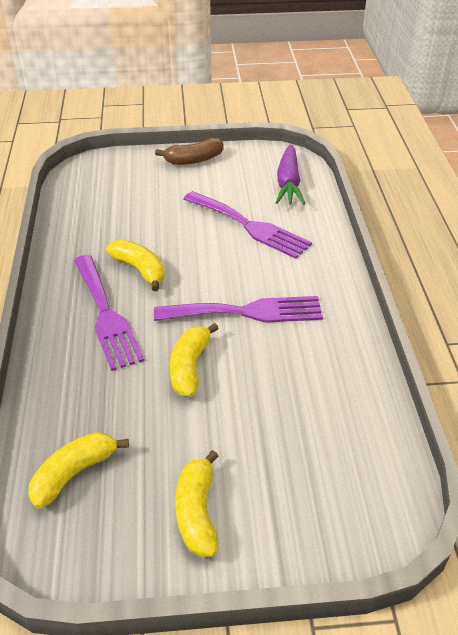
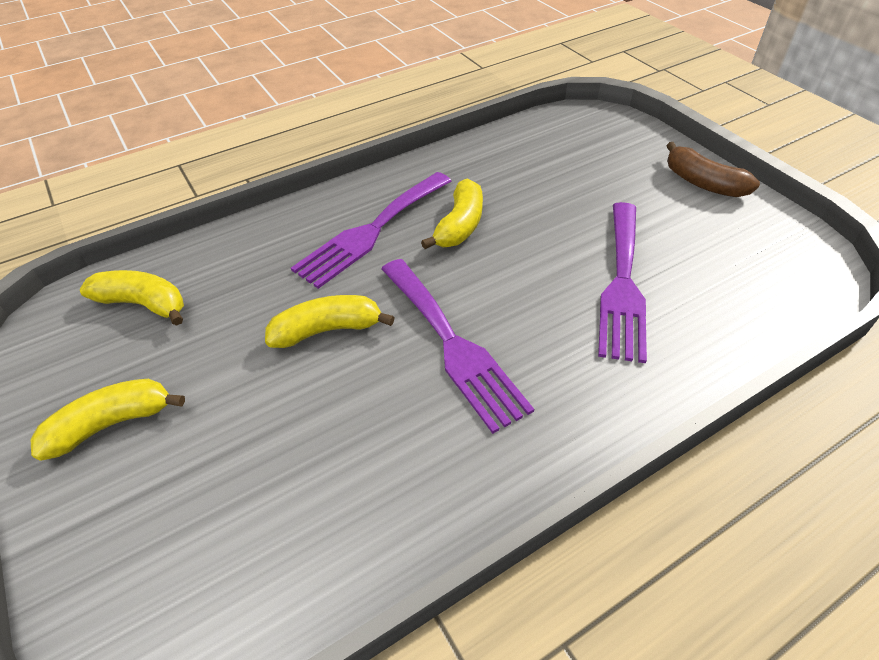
camera: 65 degrees right, 5 degrees up
purple carrot [276,145,305,205] -> none

